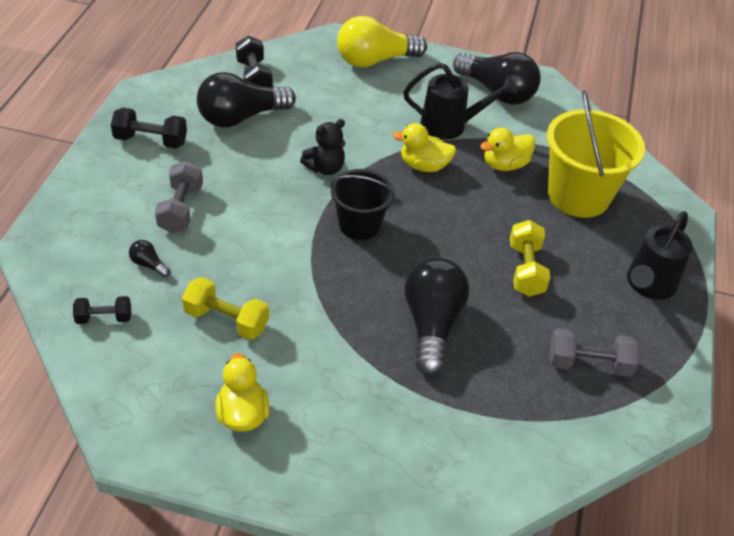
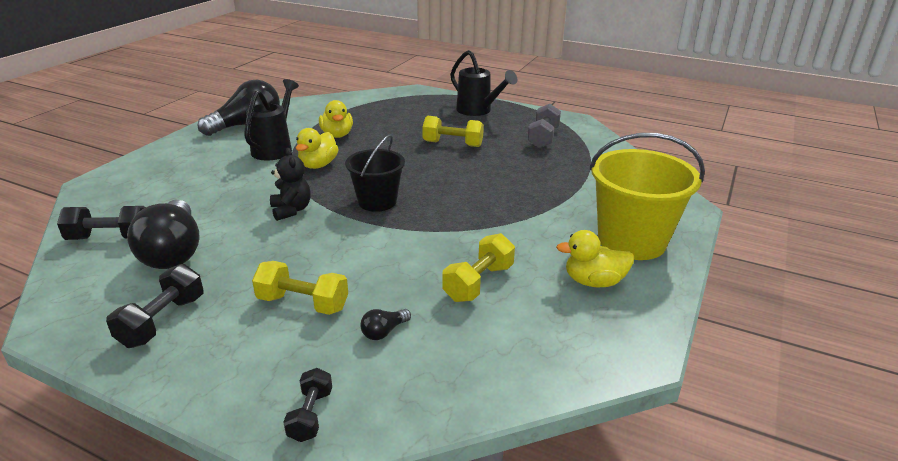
camera: 75 degrees left, 15 degrees down
black dumbbell [73,296,131,324] -> black dumbbell moved to [283,368,332,442]
grey dumbbell [155,161,203,233] -> yellow dumbbell [252,261,348,315]
yellow light bulb [337,16,427,68] -> none
black light bulb [404,257,469,376] -> none
yellow bucket [547,91,645,218] -> yellow bucket moved to [589,133,705,260]

